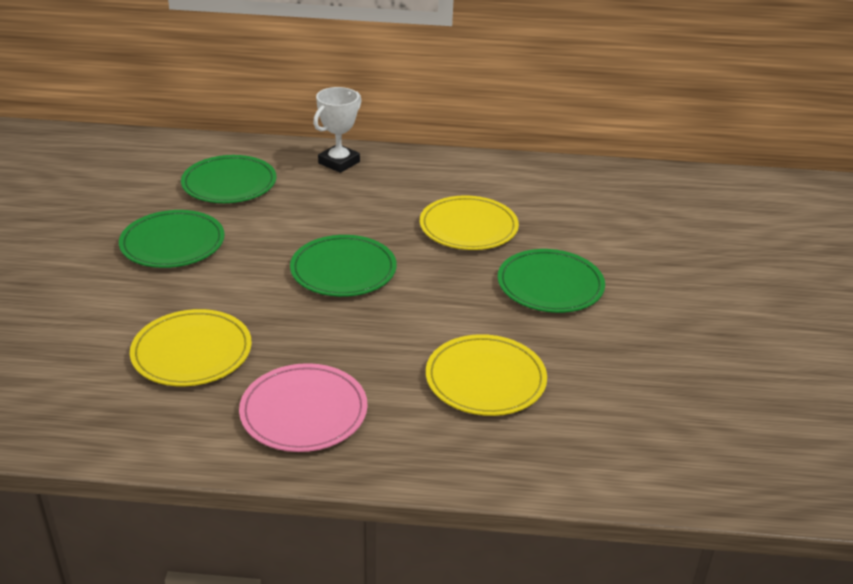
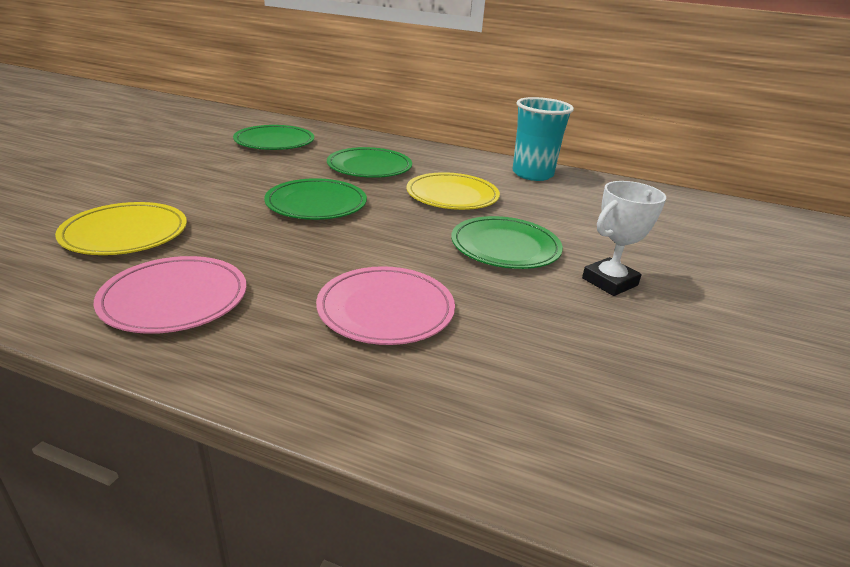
camera: 15 degrees right, 5 degrees down
green plate [119,210,225,268] -> green plate moved to [327,147,412,178]
white trophy [313,87,361,173] -> white trophy moved to [582,181,666,296]
yellow plate [426,334,547,416] -> pink plate [316,266,455,345]
none -> turquoise cup [513,97,574,181]

